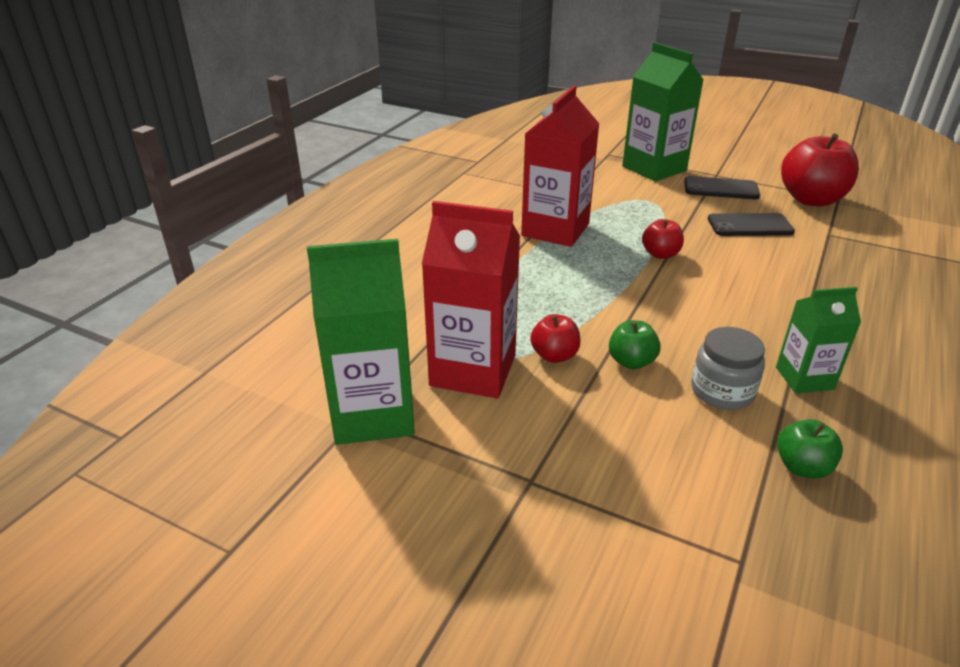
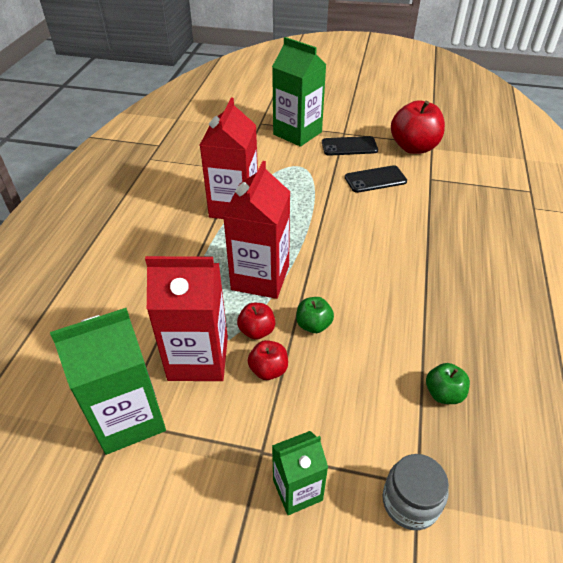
camera: 15 degrees left, 10 degrees up
red apple [642,219,684,259] -> red apple moved to [248,340,288,380]
grey jar [691,327,765,410] -> grey jar moved to [383,454,449,530]
green carton [776,287,861,393] -> green carton moved to [272,431,328,515]
none -> red carton [223,161,290,299]

